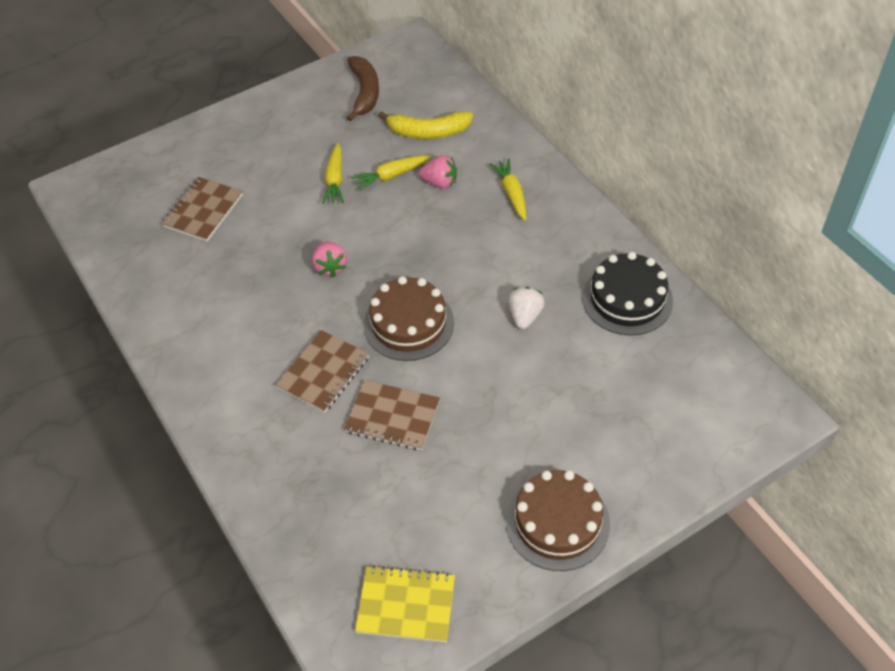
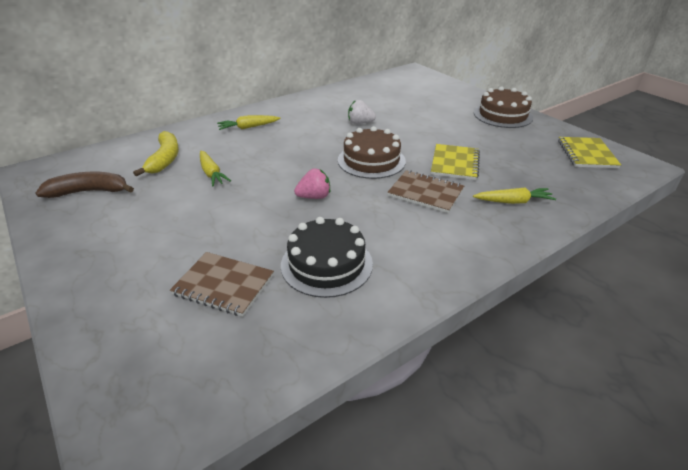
camera: 95 degrees left, 15 degrees down
yellow carrot [322,143,344,204] -> yellow carrot moved to [473,188,556,204]
brown notebook [344,380,440,451] -> yellow notebook [431,144,480,180]
pink strawberry [419,155,457,189] -> none
black cake [582,252,673,335] -> black cake moved to [281,217,373,298]

